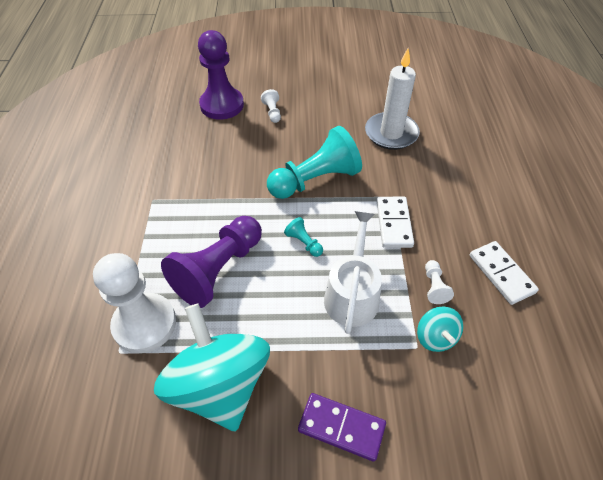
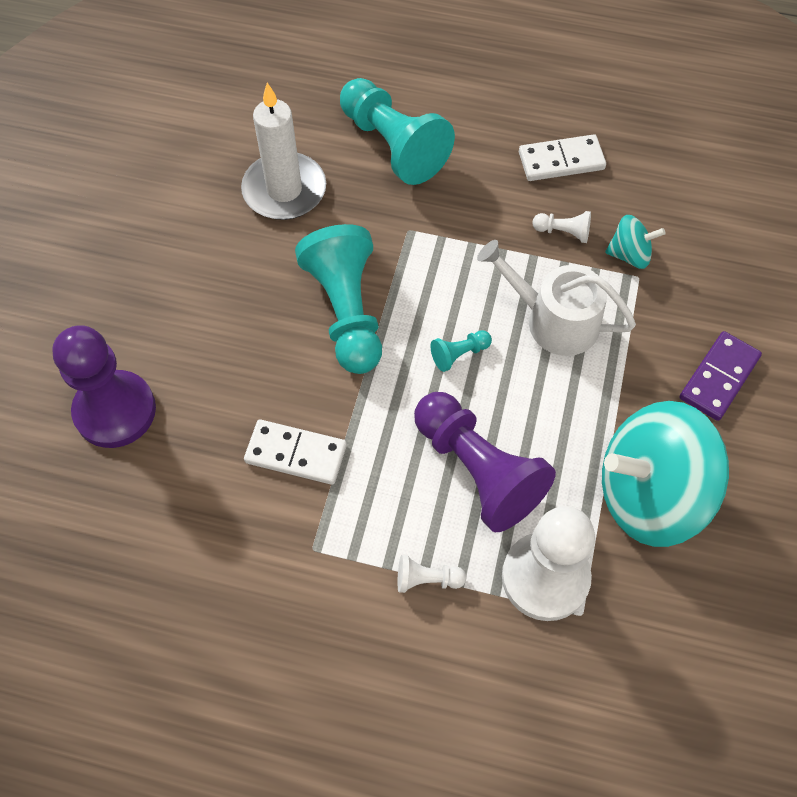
camera: 75 degrees left, 10 degrees up
white pawn [261,89,281,123] -> white pawn moved to [398,554,466,593]
white domino [377,197,414,248] -> white domino moved to [244,419,347,485]
none -> turquoise pawn [340,78,455,185]

